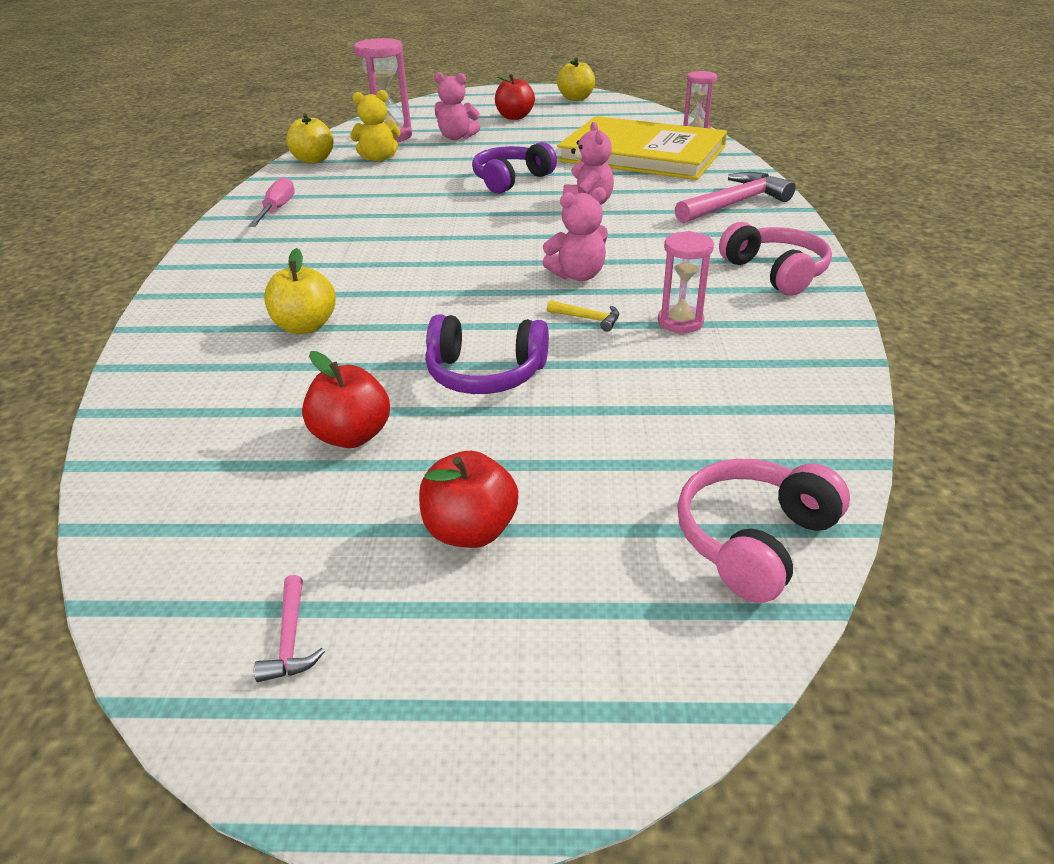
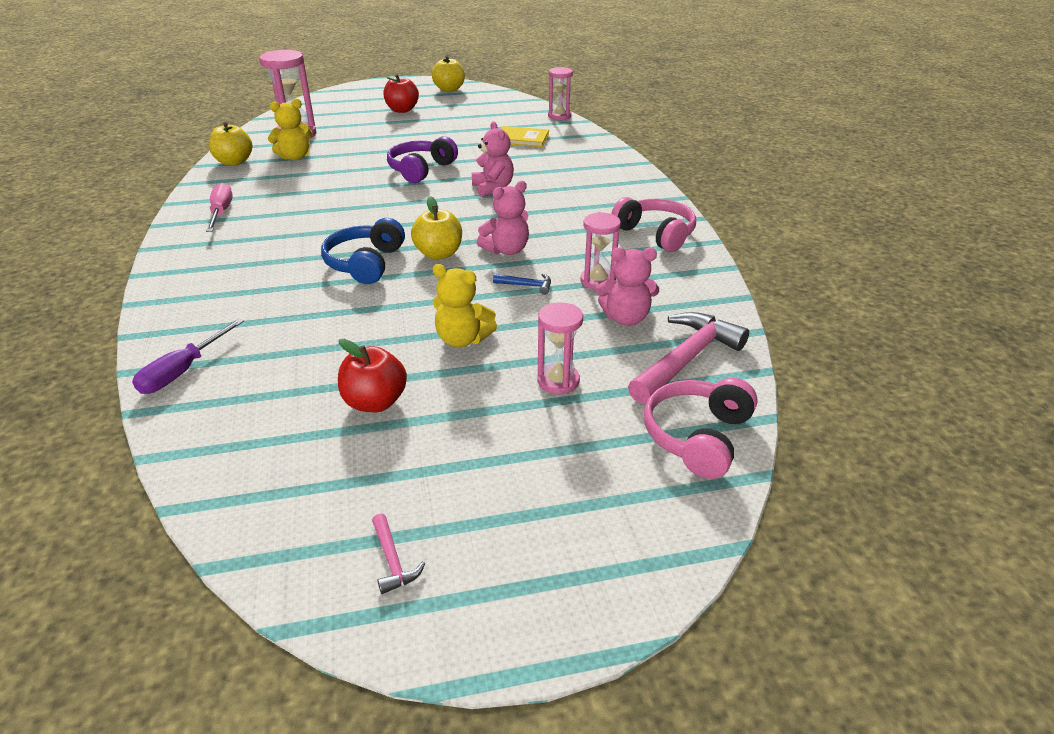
camera: 15 degrees left, 0 degrees up
yellow apple [264,248,336,334] -> yellow apple moved to [411,196,462,260]
red apple [419,451,518,548] -> none
purple headphones [425,314,549,394] -> yellow teddy bear [432,264,497,347]
pink teddy bear [434,72,480,140] -> pink teddy bear moved to [596,248,659,326]
yellow hammer [547,300,619,331] -> blue hammer [493,273,551,295]
yellow book [557,116,727,180] -> yellow book [501,126,549,147], size x0.41
pink hammer [675,172,796,223] -> pink hammer moved to [628,312,749,404]
none -> purple screwdriver [132,318,244,394]
none -> blue headphones [321,218,405,284]
none -> pink hourglass [537,303,583,394]

